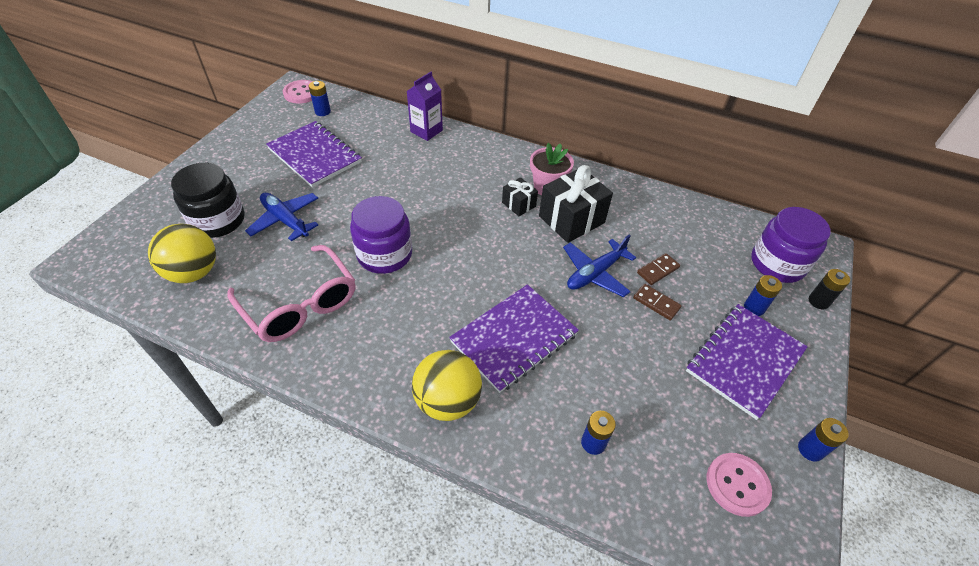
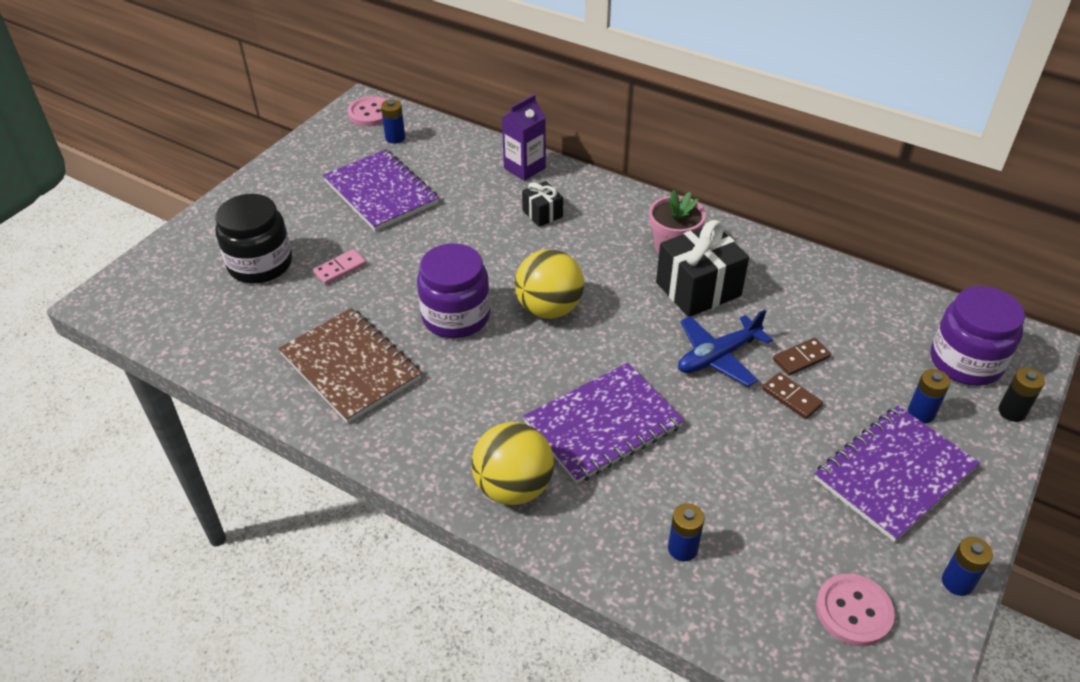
camera: 10 degrees right, 5 degrees down
yellow ball [148,224,216,283] -> yellow ball moved to [515,249,584,319]
pink glasses [227,245,355,342] -> brown notebook [278,308,422,423]
blue plane [245,193,318,241] -> pink domino [313,249,366,285]
black gift [502,177,538,216] -> black gift moved to [522,181,563,227]

